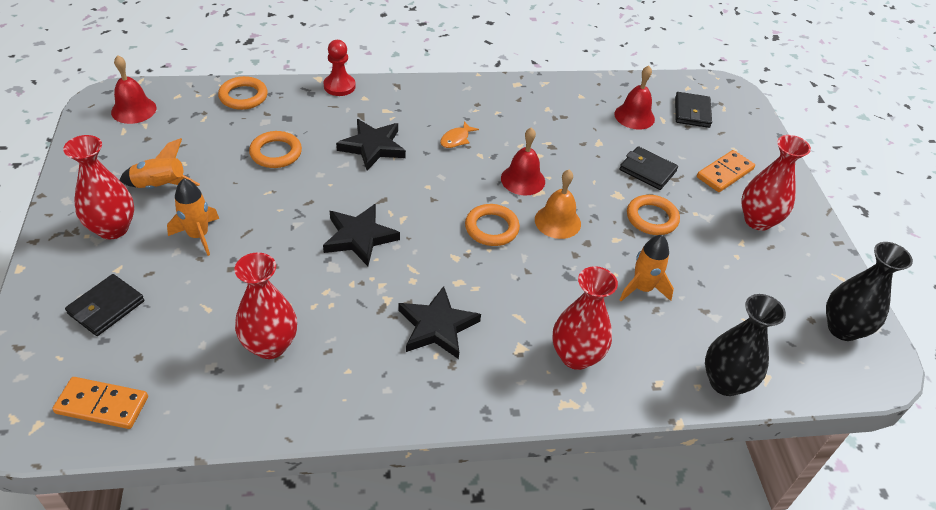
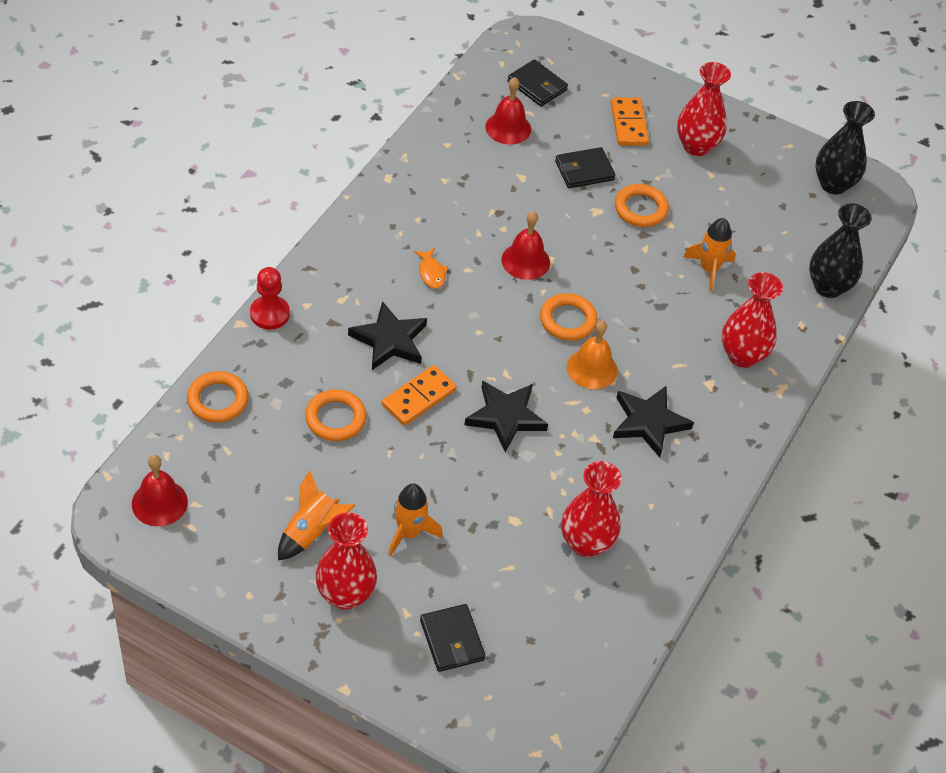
camera: 55 degrees left, 5 degrees up
orange domino [52,377,148,429] -> orange domino moved to [382,365,457,426]
orange bell [535,170,581,239] -> orange bell moved to [567,320,617,389]

